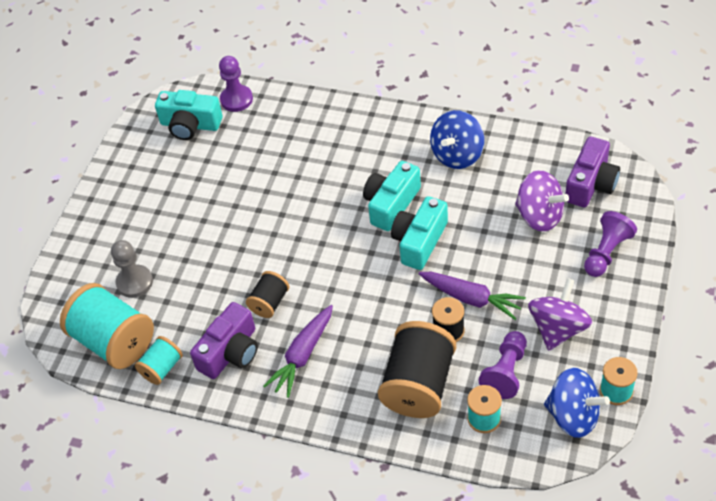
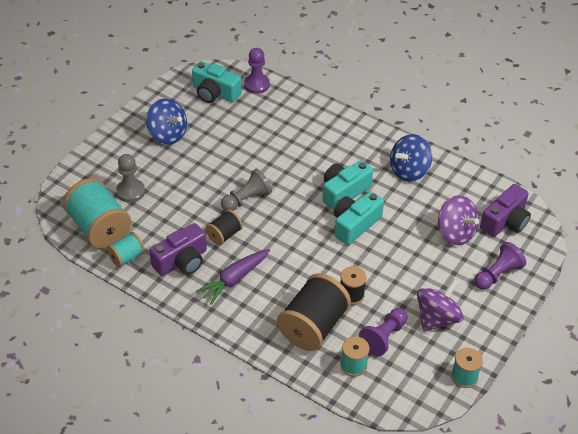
camera: 10 degrees right, 5 degrees down
purple carrot [418,272,526,320] -> none
blue spinning top [544,368,610,438] -> blue spinning top moved to [146,98,187,145]
none -> grey pawn [221,169,272,211]

